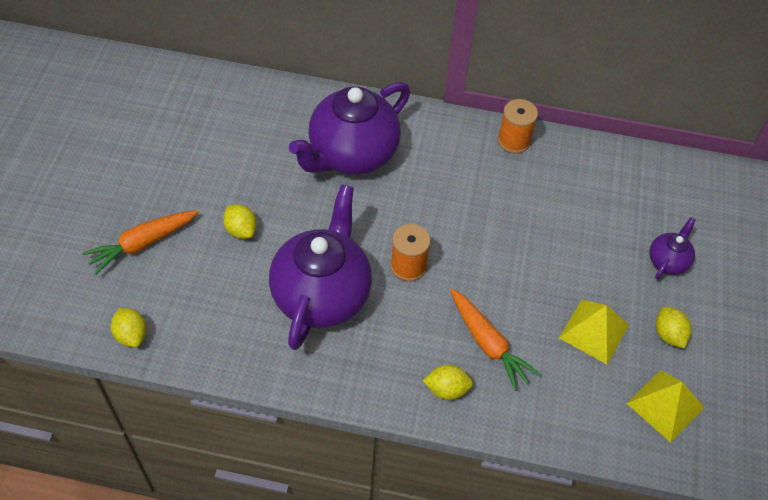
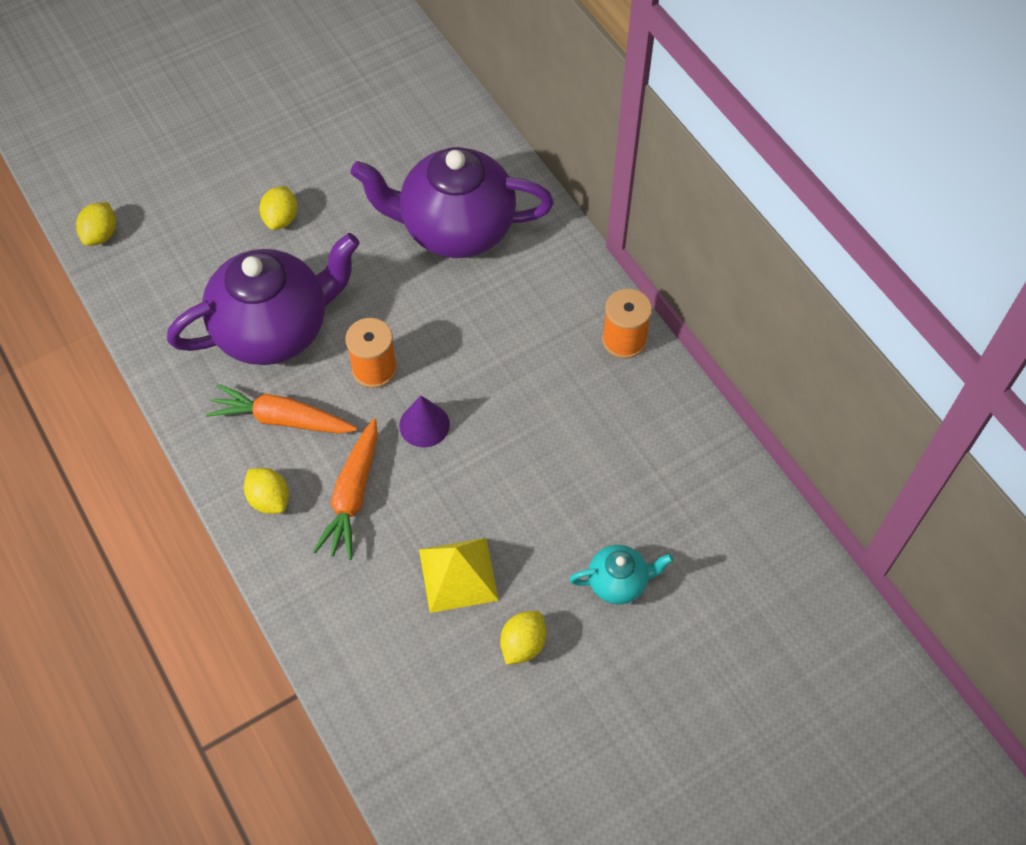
camera: 50 degrees right, 5 degrees up
orange carrot [82,210,198,275] -> orange carrot moved to [206,384,357,434]
yellow pyramid [626,370,705,443] -> none
purple teapot [649,217,696,279] -> turquoise teapot [569,545,674,604]
none -> purple cone [399,396,450,447]

